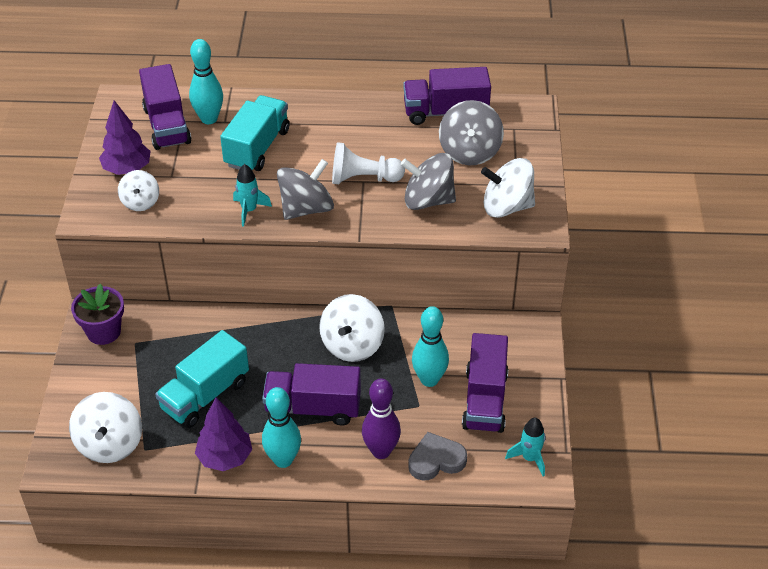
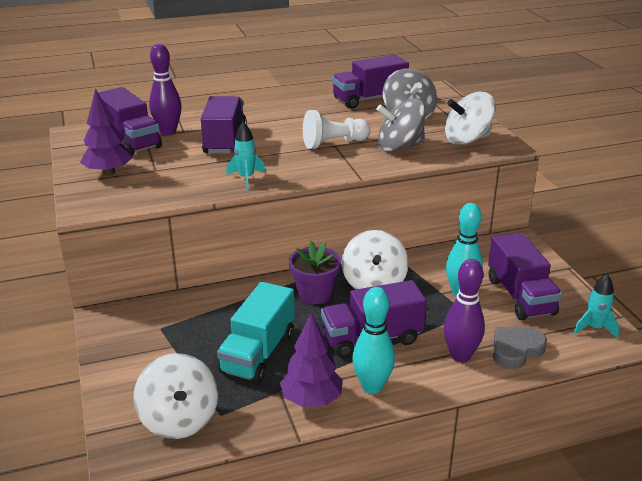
camera: 20 degrees left, 15 degrees down
purple flower pot [71,284,124,345] -> purple flower pot moved to [289,241,341,304]
white spinning top [118,170,159,211] -> none
turquoise bowling pin [189,39,223,124] -> purple bowling pin [149,44,182,135]
turquoise truck [220,95,289,171] -> purple truck [201,96,247,154]
grey spinning top [277,159,334,220] -> none

